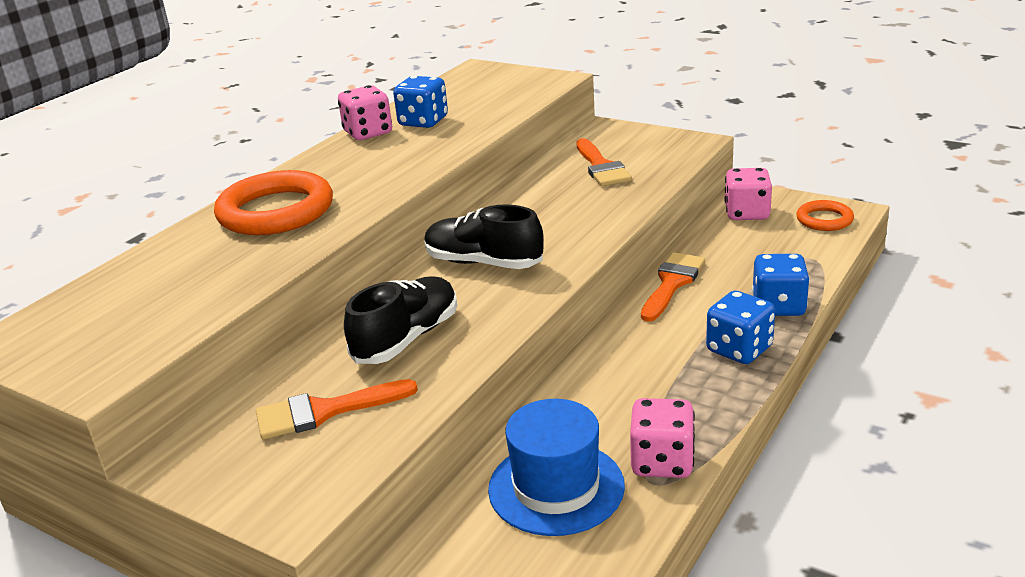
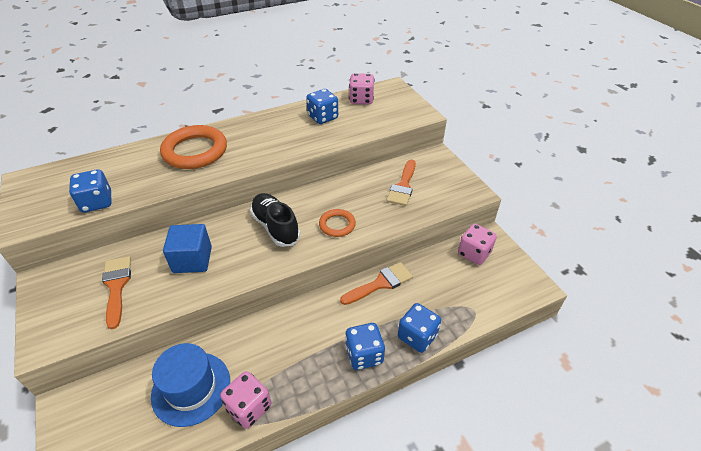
camera: 30 degrees right, 15 degrees up
orange brush [256,379,418,440] -> orange brush turned 60 degrees clockwise [102,256,131,329]
pink dice [338,85,392,140] -> pink dice moved to [349,73,375,105]
black shoe [344,277,457,364] -> blue cube [163,224,212,273]
orange ring [796,200,854,231] -> orange ring moved to [319,209,356,237]
none -> blue dice [69,169,112,213]

